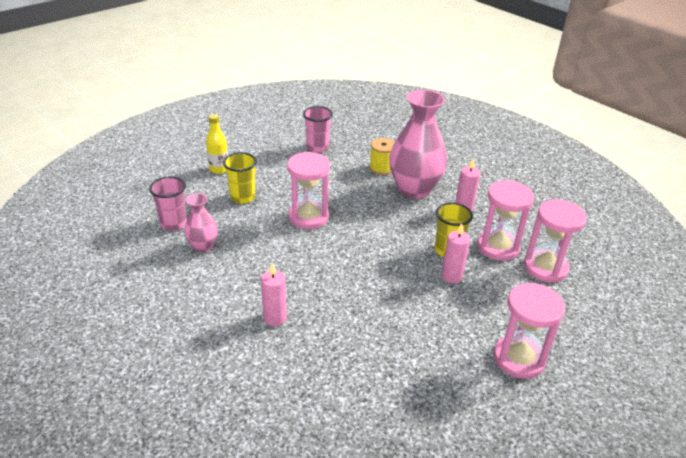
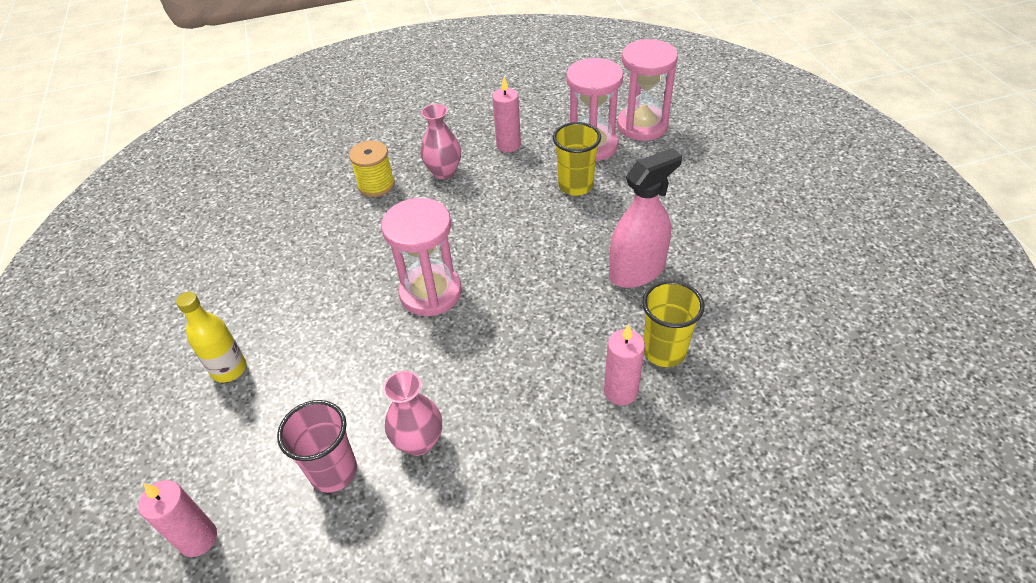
camera: 60 degrees left, 10 degrees up
yellow cup [223,152,257,204] -> yellow cup moved to [642,280,704,367]
pink cup [303,106,333,153] -> none
pink vase [389,89,447,199] -> pink vase [421,104,461,179], size x0.51
pink candle [441,223,470,283] -> pink candle moved to [138,480,217,557]
pink hourglass [493,283,565,379] -> none
none -> pink spray bottle [609,148,682,288]

